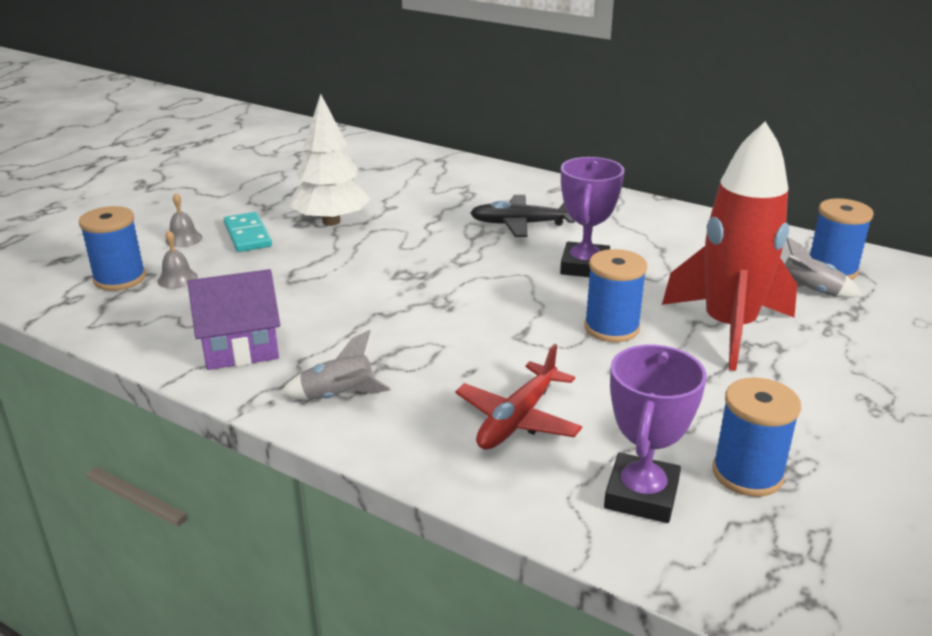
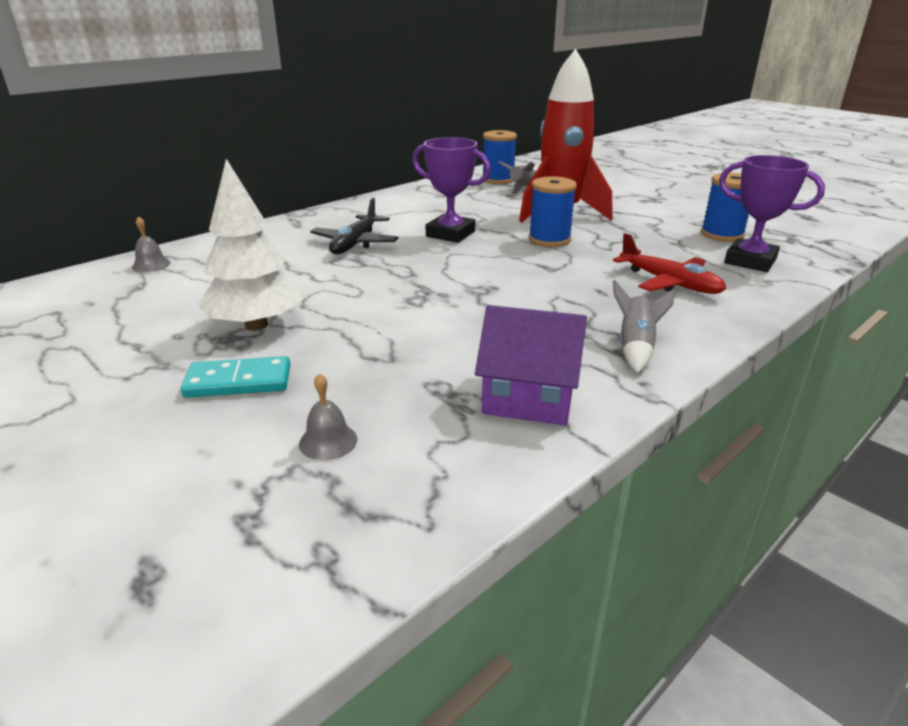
camera: 75 degrees left, 0 degrees up
blue spool [79,206,146,291] -> none
grey bell [165,193,203,247] -> grey bell moved to [132,216,171,272]
purple house [187,269,280,370] -> purple house turned 75 degrees counterclockwise [475,305,587,426]

